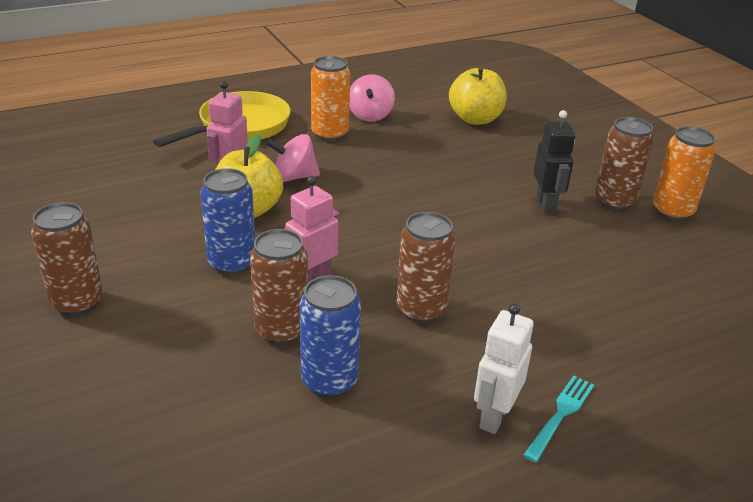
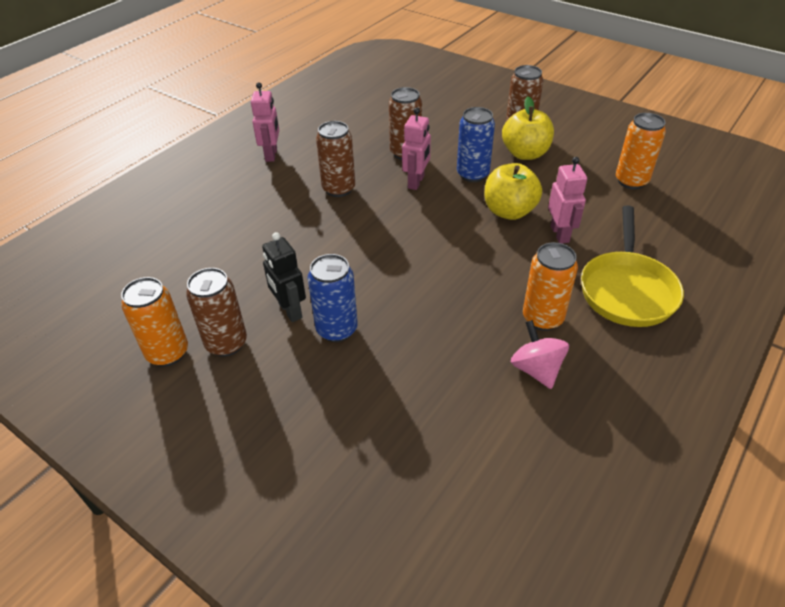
camera: 155 degrees right, 10 degrees up
pink spinning top [266,134,320,182] -> none
blue can [299,275,361,398] -> blue can moved to [308,254,358,342]
yellow apple [449,66,506,125] -> yellow apple moved to [502,96,554,160]
white robot [474,303,534,434] -> pink robot [251,83,279,162]
turquoise fork [523,375,594,463] -> none
none -> orange can [616,113,666,189]

